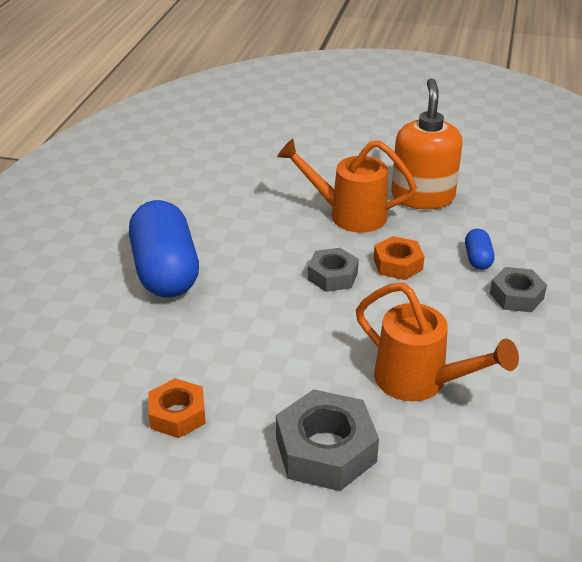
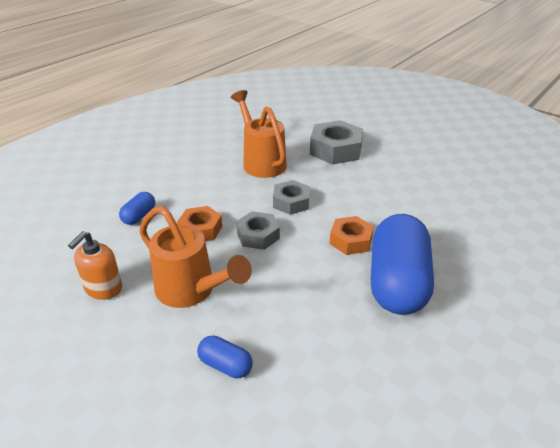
camera: 155 degrees left, 0 degrees up
orange nut [148,378,206,438] -> orange nut moved to [330,216,374,255]
orange soap dispenser [391,78,462,209] -> orange soap dispenser [68,231,122,300], size x0.59
grey nut [490,267,547,312] -> grey nut moved to [273,180,310,215]
none -> blue capsule [197,336,253,378]

